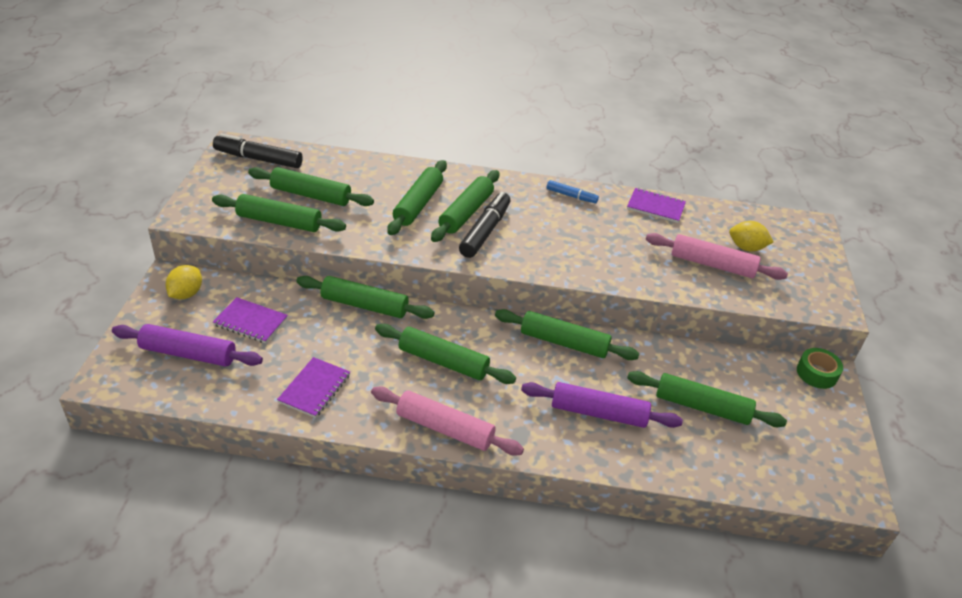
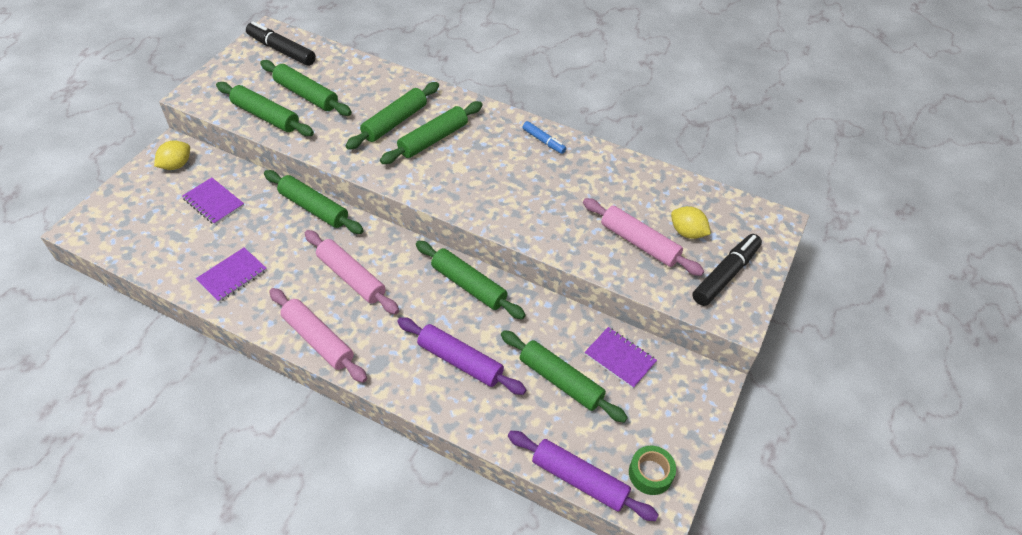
camera: 20 degrees right, 10 degrees up
purple rolling pin [112,324,263,367] -> purple rolling pin moved to [508,431,659,521]
green rolling pin [375,324,516,384] -> pink rolling pin [305,230,399,314]
black marker [459,192,511,258] -> black marker moved to [692,234,762,306]
purple notebook [627,188,686,223] -> purple notebook moved to [585,327,657,389]
green tape [797,348,843,389] -> green tape moved to [629,446,676,495]

